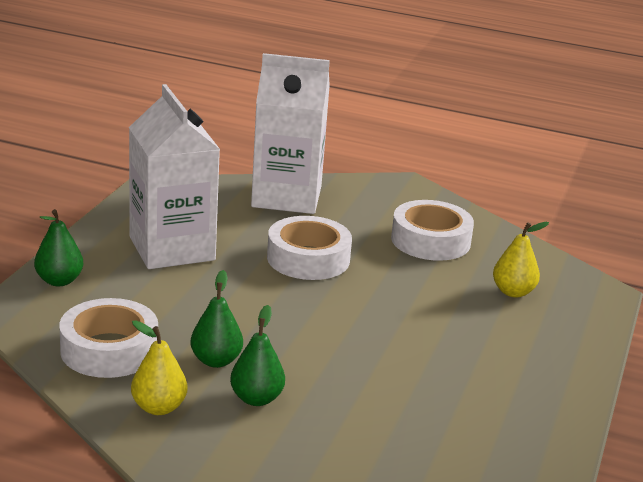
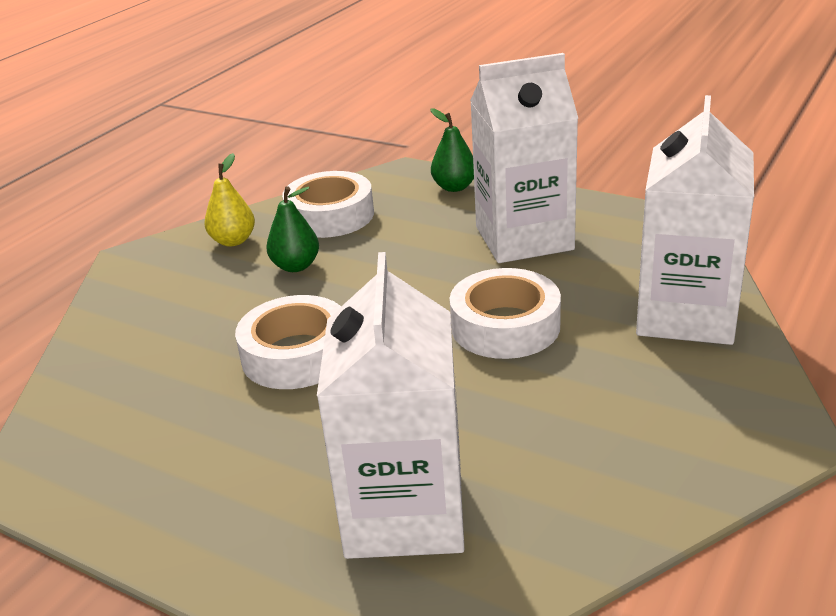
camera: 105 degrees right, 5 degrees up
green pear [230,305,285,406] -> none
white tape [391,200,474,261] -> white tape moved to [235,295,341,389]
yellow pear [493,222,549,298] -> white carton [317,252,464,559]

